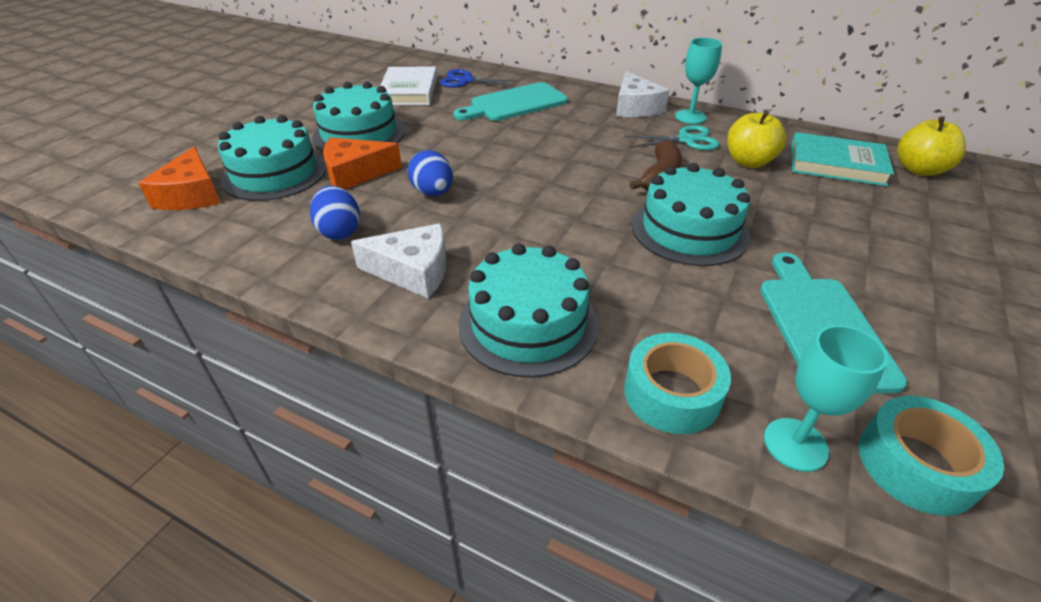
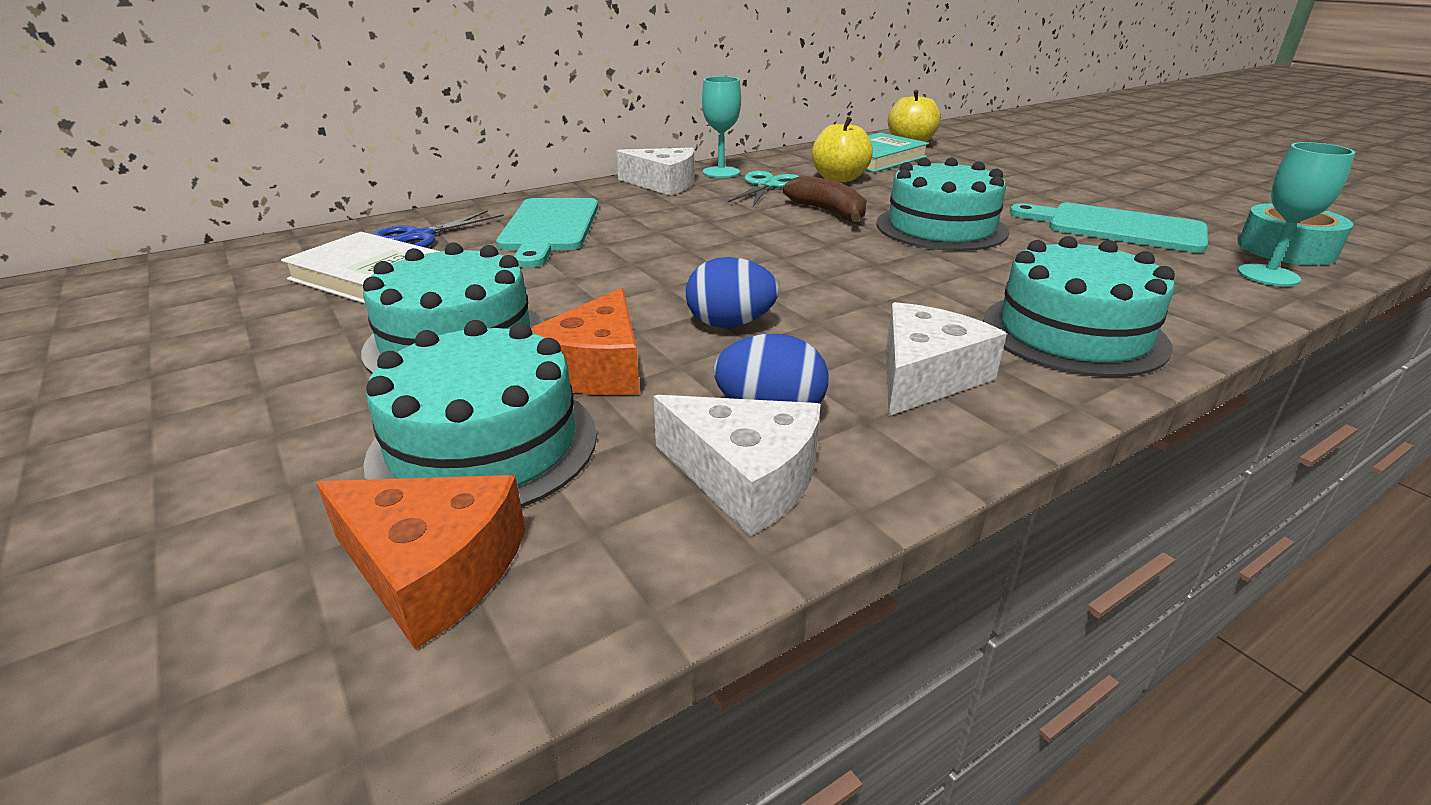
camera: 60 degrees left, 10 degrees down
turquoise tape [624,333,731,434] -> none
none -> white cheese [653,395,821,536]

